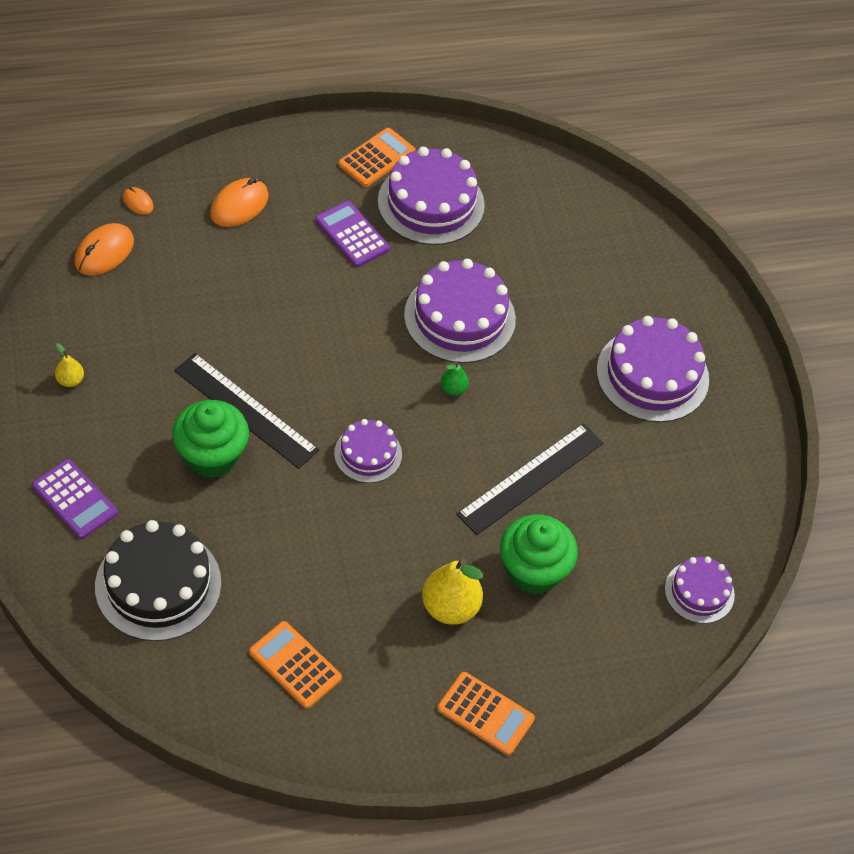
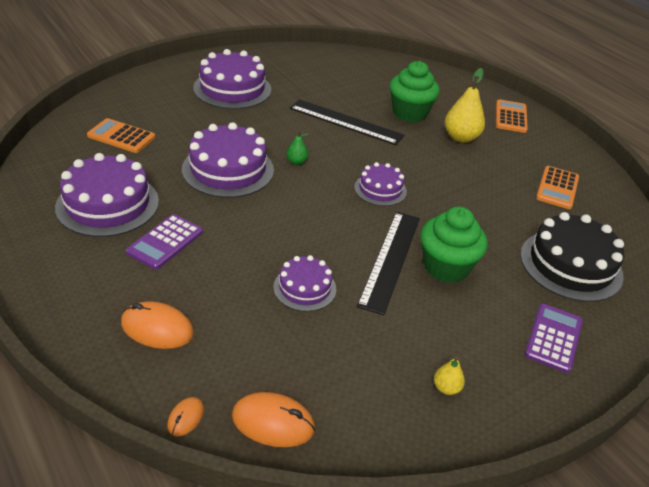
camera: 110 degrees left, 15 degrees down
orange calculator [338,128,415,187] -> orange calculator moved to [87,118,156,153]
purple cake [665,557,735,624] -> purple cake moved to [273,255,336,312]

